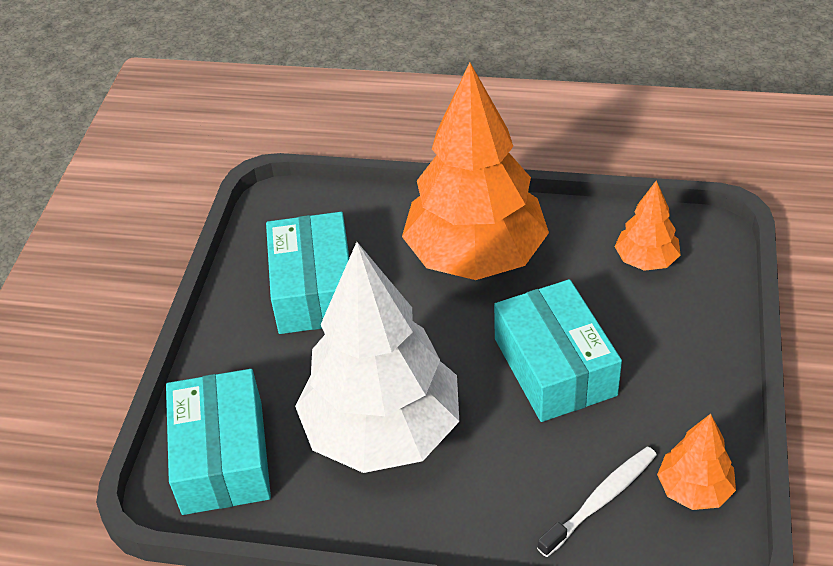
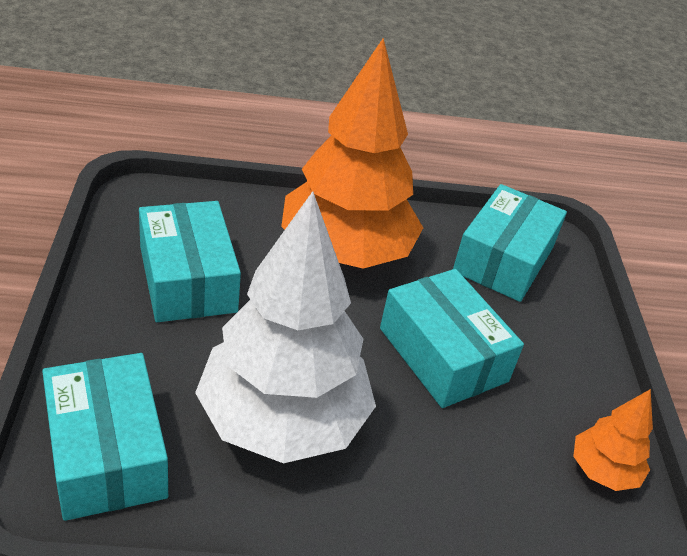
camera: 20 degrees left, 5 degrees down
white toothbrush [537,446,657,557] -> none
orange tree [615,181,681,271] -> turquoise box [453,184,567,302]

